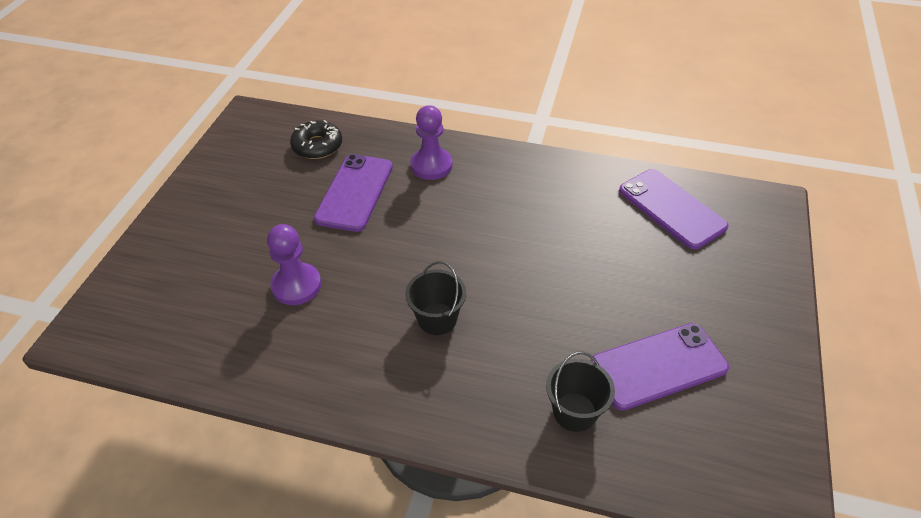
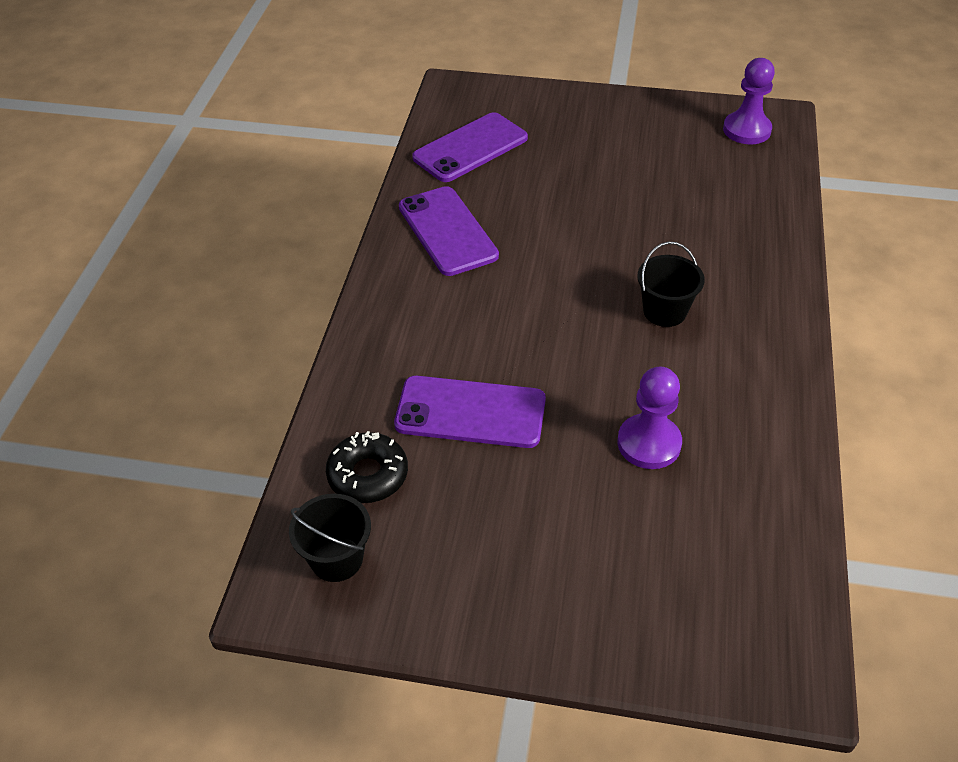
camera: 95 degrees left, 0 degrees up
purple pawn [410,105,453,180] -> purple pawn moved to [723,58,775,144]
black bucket [546,352,615,432] -> black bucket moved to [289,494,371,582]
purple phone [591,323,729,410] -> purple phone moved to [399,186,499,276]

